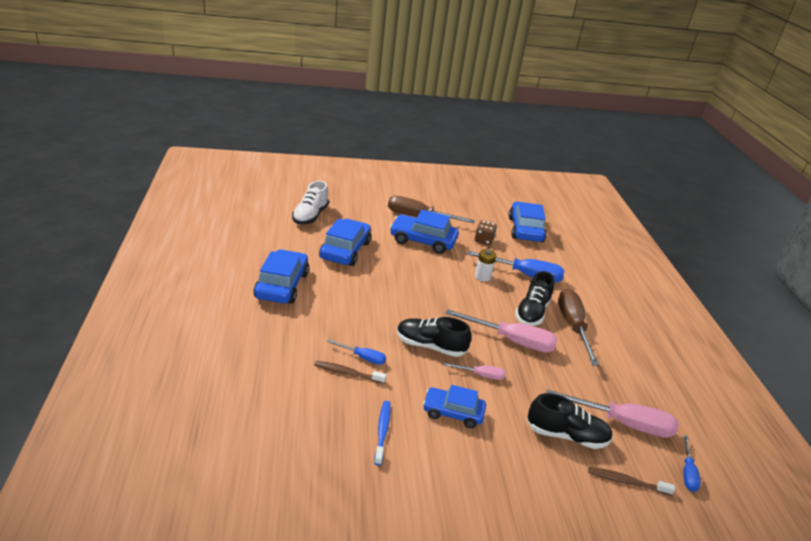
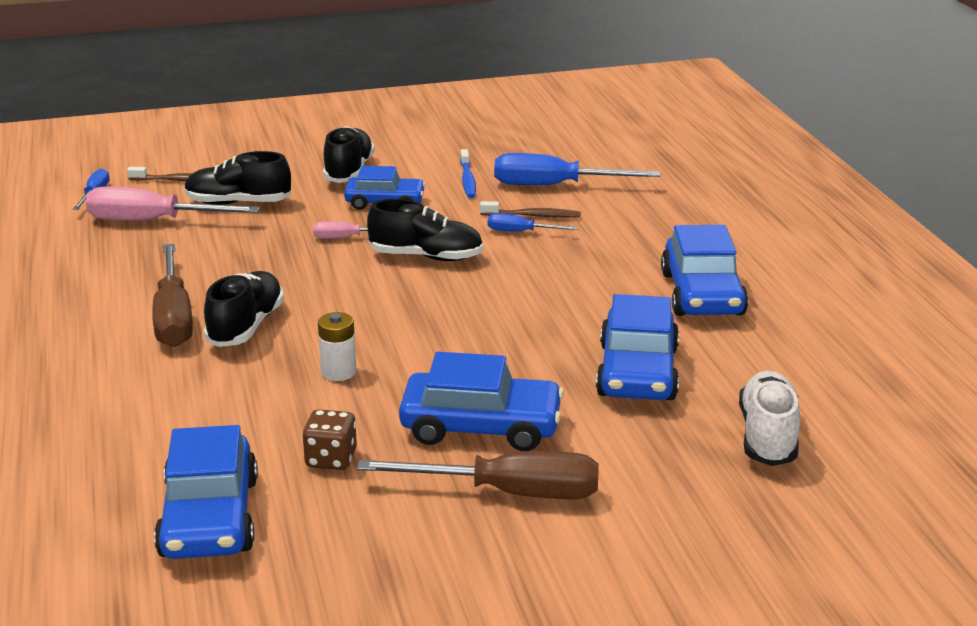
camera: 175 degrees right, 5 degrees down
pink screwdriver [445,309,557,352] -> none
blue screwdriver [466,251,565,282] -> blue screwdriver moved to [494,153,660,185]
none -> black shoe [323,126,375,183]

